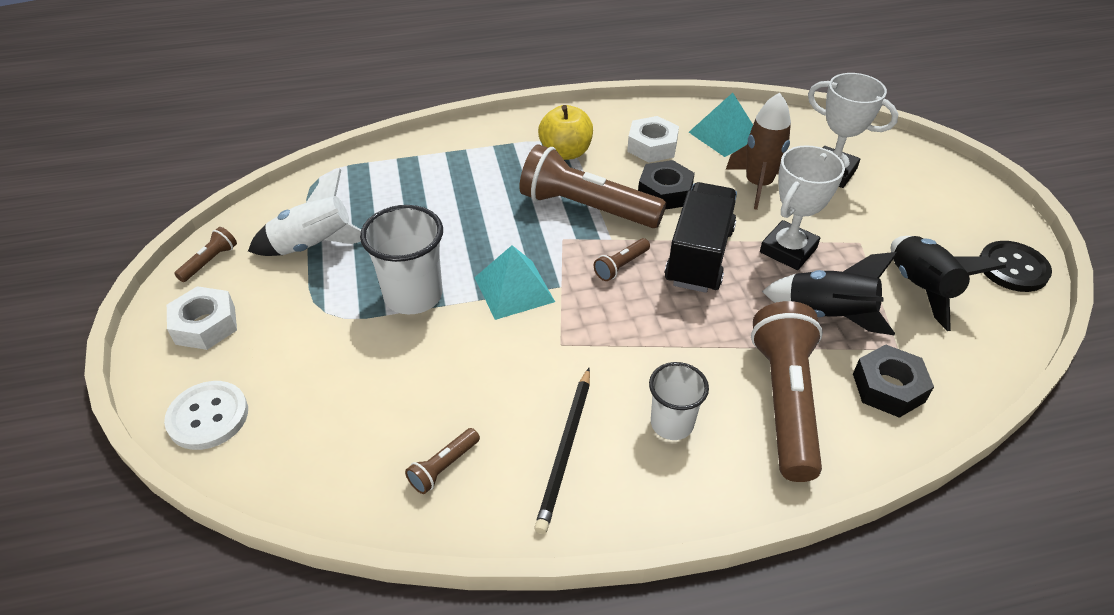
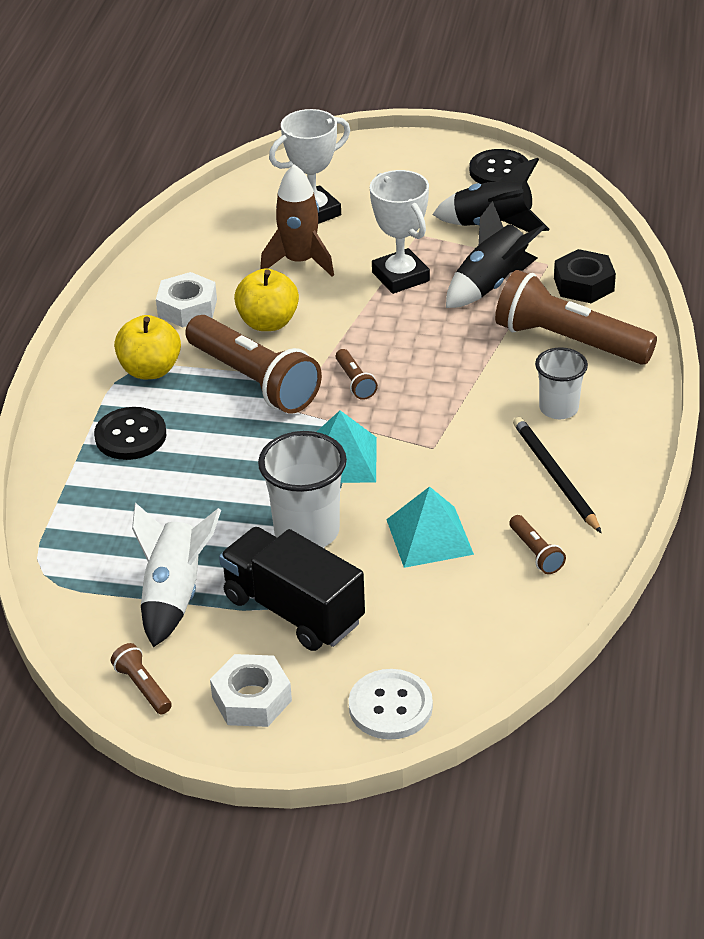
camera: 65 degrees left, 5 degrees down
brown flashlight [520,144,666,228] -> brown flashlight turned 90 degrees counterclockwise [185,315,322,414]
black pencil [534,368,590,534] -> black pencil turned 150 degrees counterclockwise [513,417,601,533]
black nut [638,160,695,210] -> yellow apple [234,268,299,331]
black truck [665,182,737,293] -> black truck moved to [219,527,365,651]
turquoise pyramid [689,93,753,157] -> turquoise pyramid moved to [386,486,474,568]
none -> black button [94,407,166,460]

